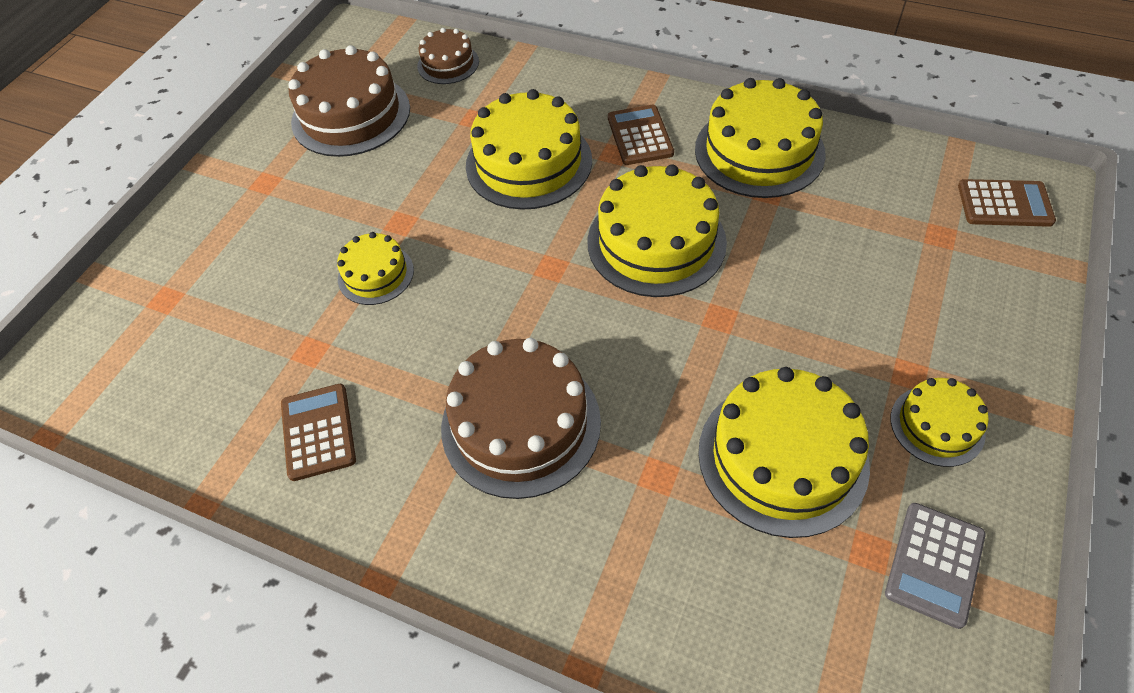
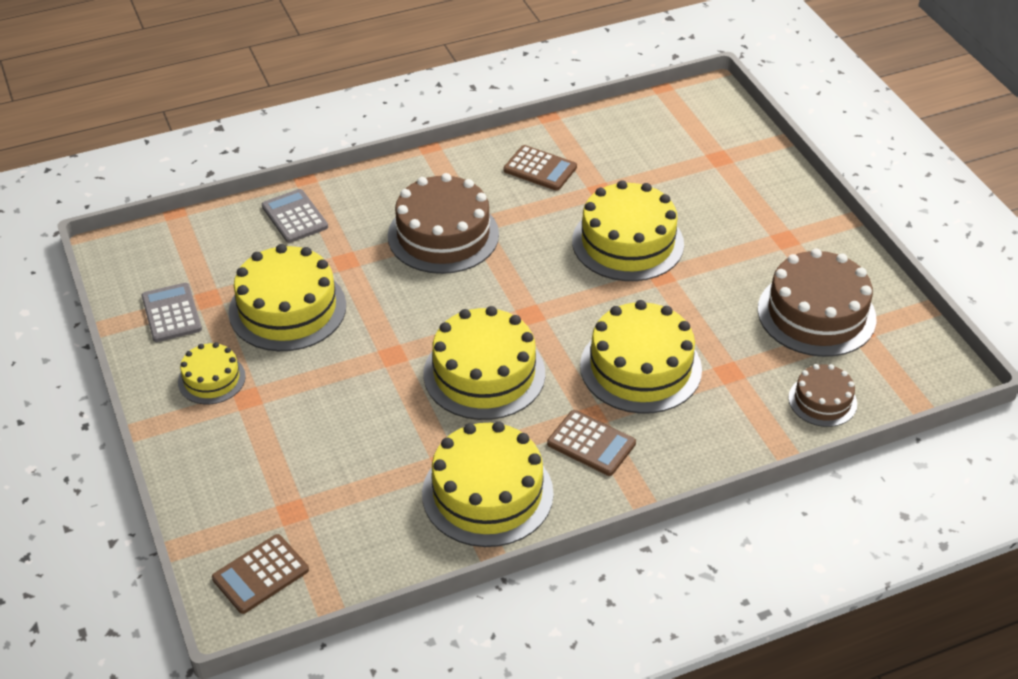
camera: 130 degrees right, 10 degrees down
yellow cake [337,232,414,305] -> yellow cake [572,180,684,281], size x1.83
none -> grey calculator [262,189,328,243]

